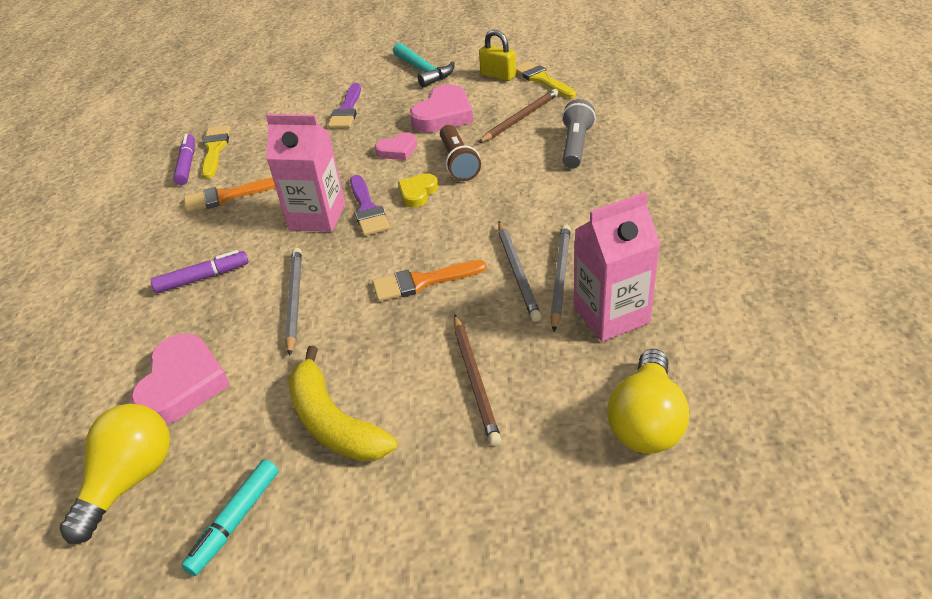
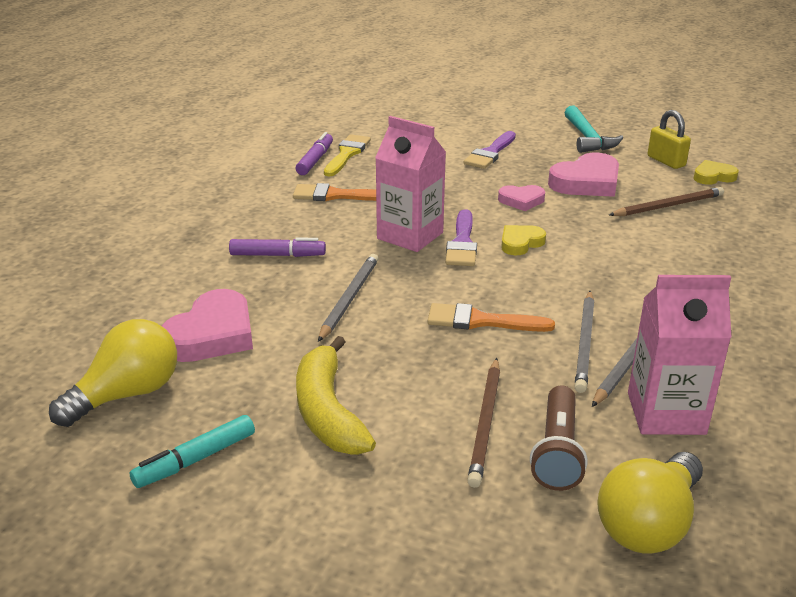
camera: 20 degrees right, 10 degrees down
brown flashlight [440,125,481,181] -> brown flashlight moved to [530,385,588,491]
yellow brush [516,61,576,98] -> yellow heart [693,160,739,185]
grey flashlight [562,99,596,169] -> none

